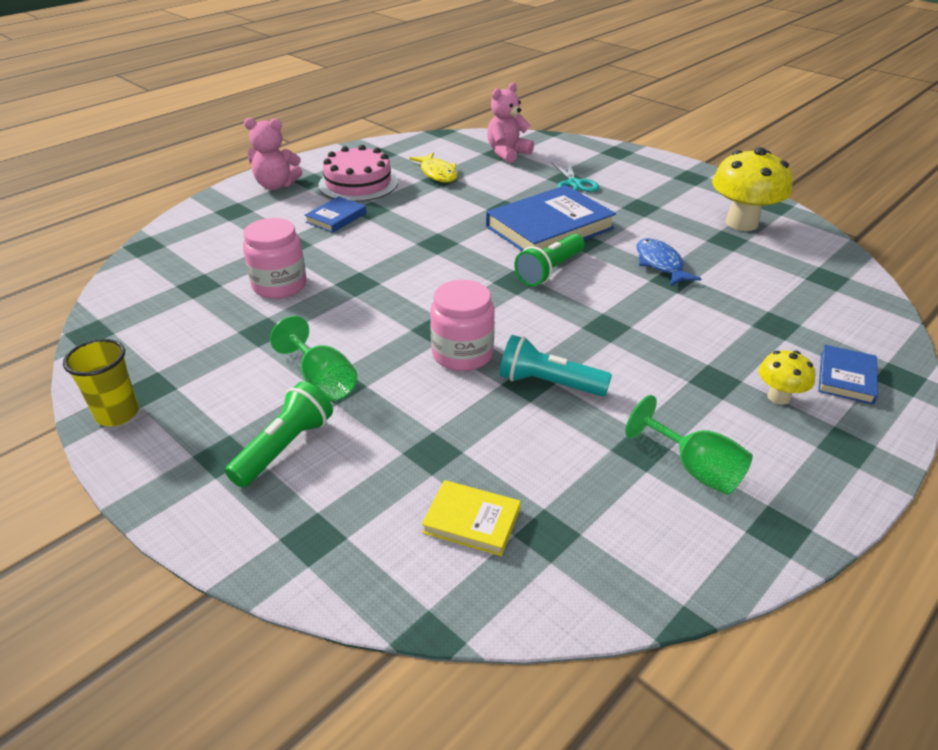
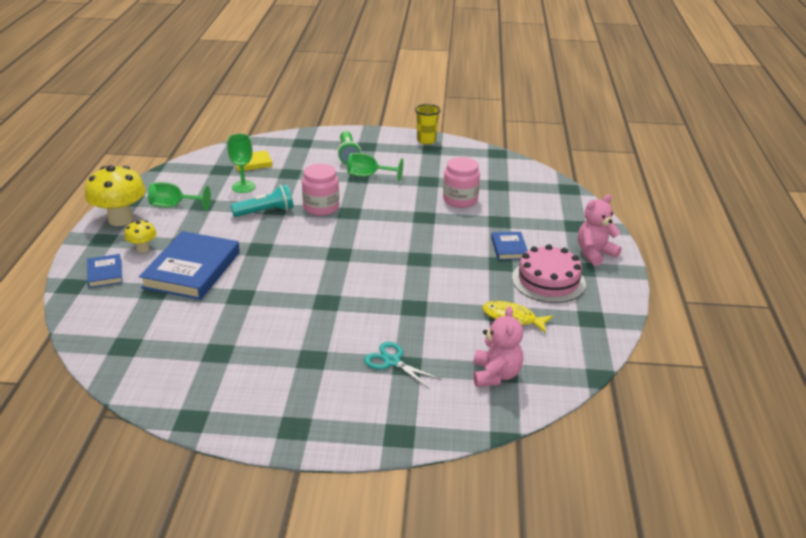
camera: 140 degrees right, 5 degrees down
blue book [486,185,616,251] -> blue book moved to [139,231,240,300]
green flashlight [514,234,585,286] -> none
blue fish [637,238,701,287] -> none
yellow mushroom [712,147,792,231] -> yellow mushroom moved to [85,165,146,226]
none -> green goblet [227,134,256,193]

